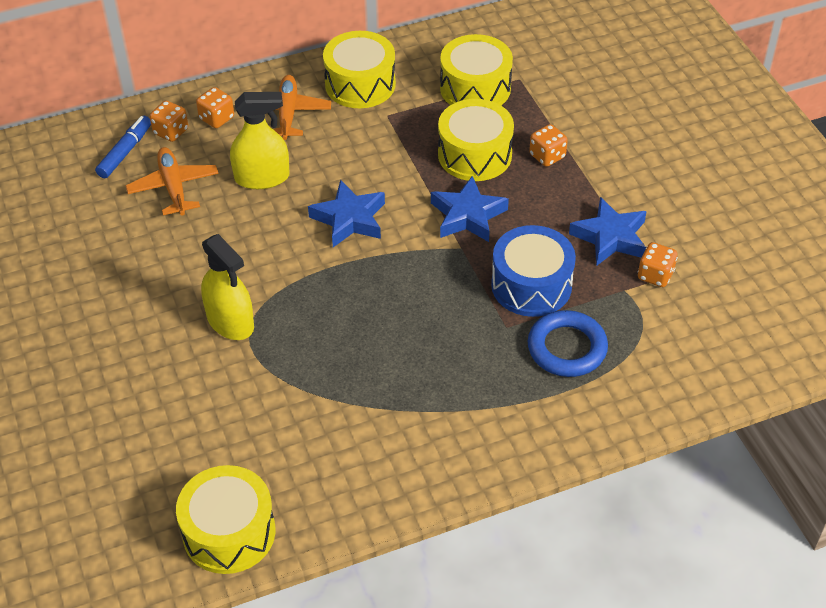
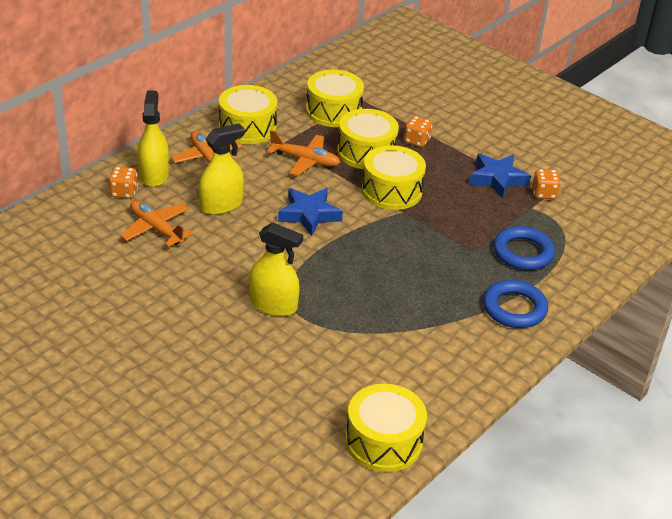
camera: 30 degrees left, 10 degrees down
blue marker [95,116,151,178] -> none
orange dice [196,87,234,128] -> yellow spray bottle [138,90,169,187]
blue star [431,176,509,242] -> yellow drum [362,145,426,210]
blue drum [491,225,576,317] -> none
none -> orange plane [267,130,341,176]
none -> blue ring [483,280,548,328]

